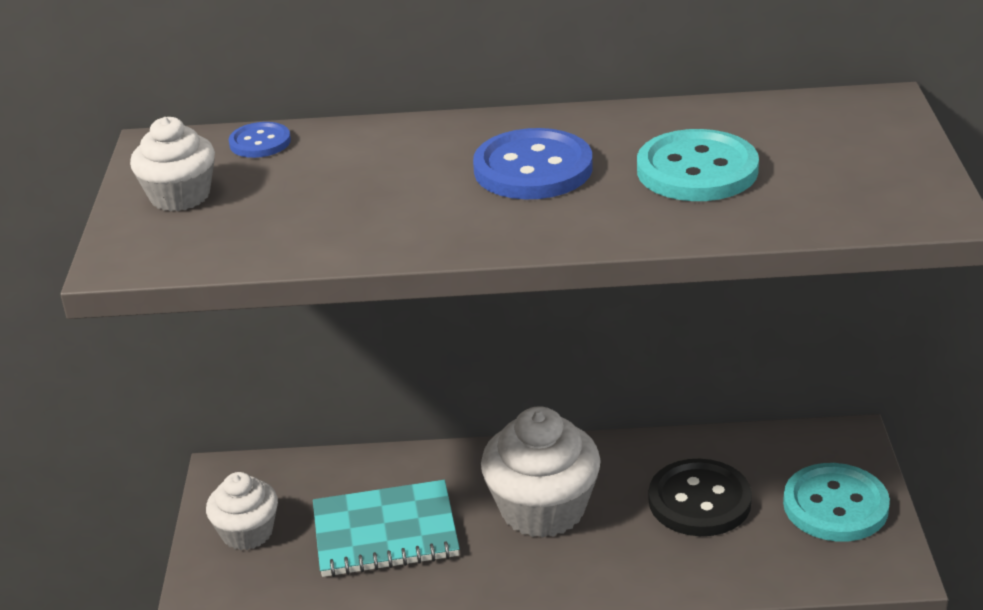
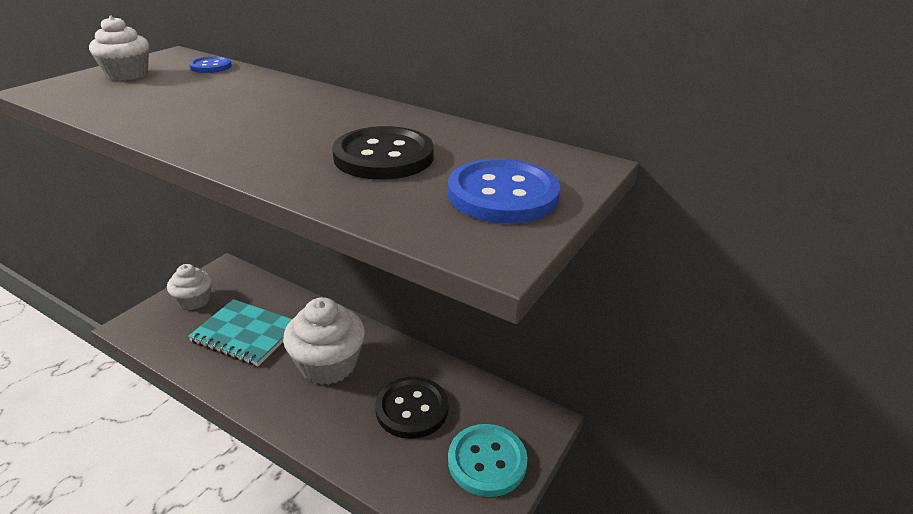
camera: 30 degrees right, 0 degrees up
blue button [473,128,593,199] -> blue button moved to [448,159,560,223]
turquoise button [637,129,759,201] -> black button [332,126,434,180]

